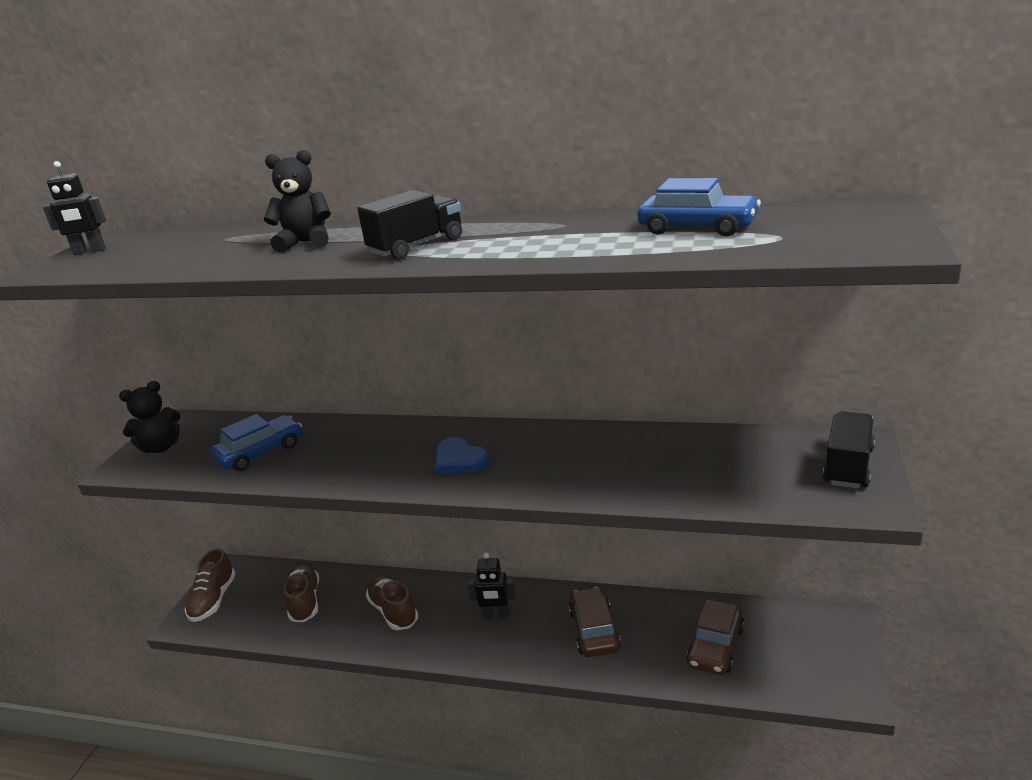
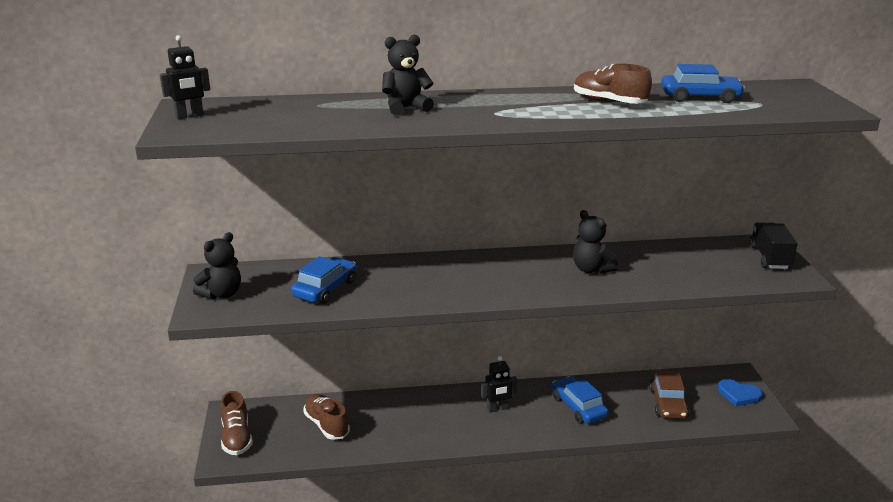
camera: 25 degrees left, 0 degrees up
black truck [357,190,462,260] -> none
brown shoe [366,575,418,630] -> brown shoe moved to [574,63,652,104]
blue heart [435,437,489,474] -> blue heart moved to [718,379,763,406]
brown car [569,587,621,657] -> blue car [552,376,609,424]
none -> black teddy bear [573,210,618,274]

